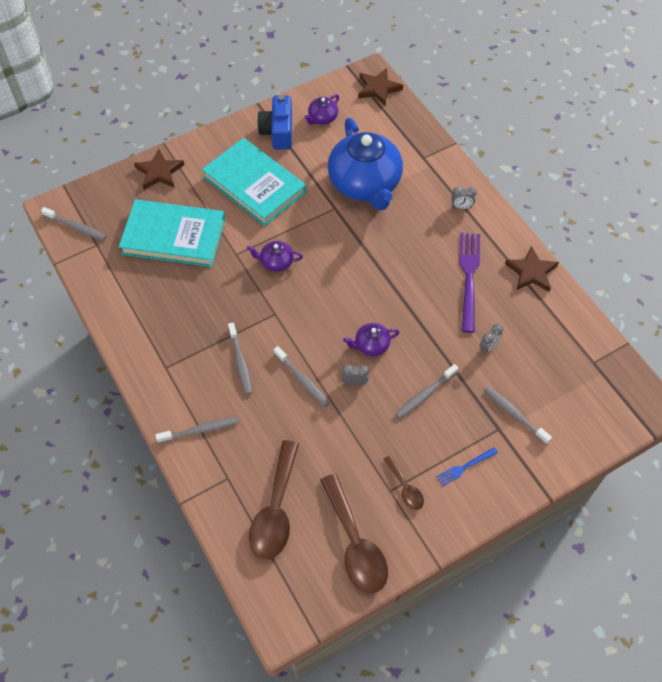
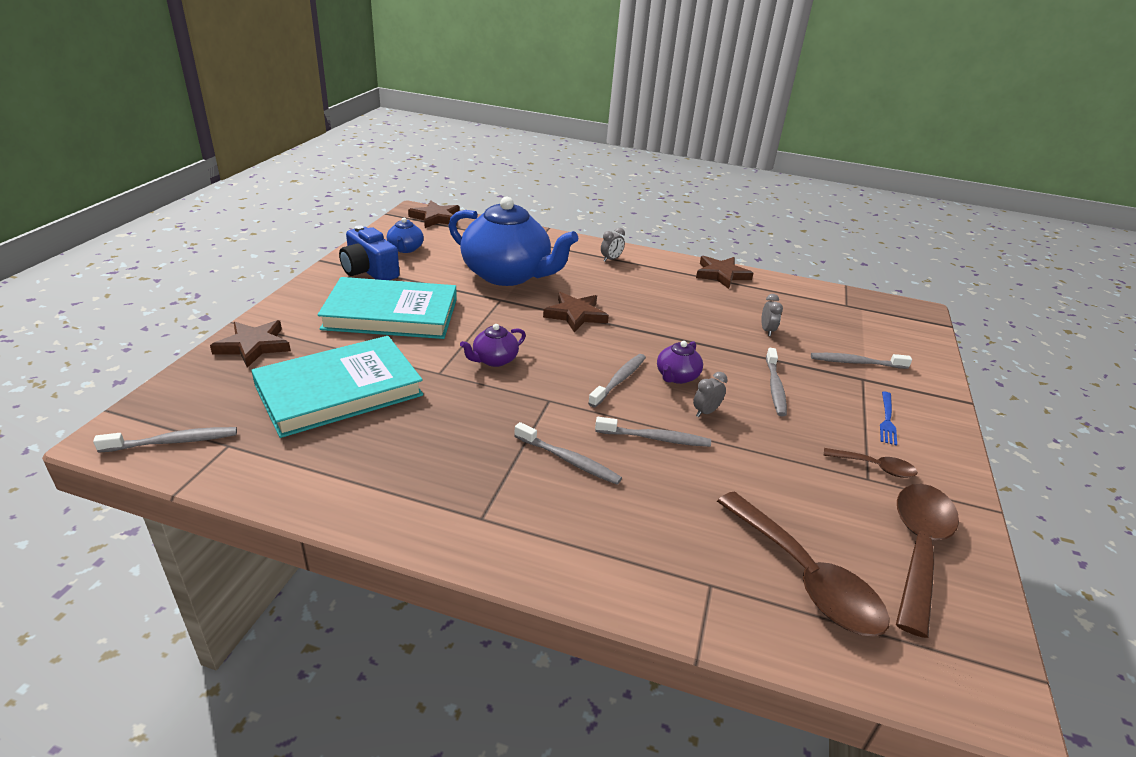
camera: 45 degrees left, 25 degrees down
grey toothbrush [155,417,239,443] -> grey toothbrush moved to [588,354,646,407]
purple teapot [304,94,339,125] -> blue teapot [387,218,424,253]
brown spoon [320,474,388,593] -> brown spoon turned 90 degrees counterclockwise [896,484,959,638]
purple fork [459,233,480,333] -> none
none -> brown star [543,292,609,332]

